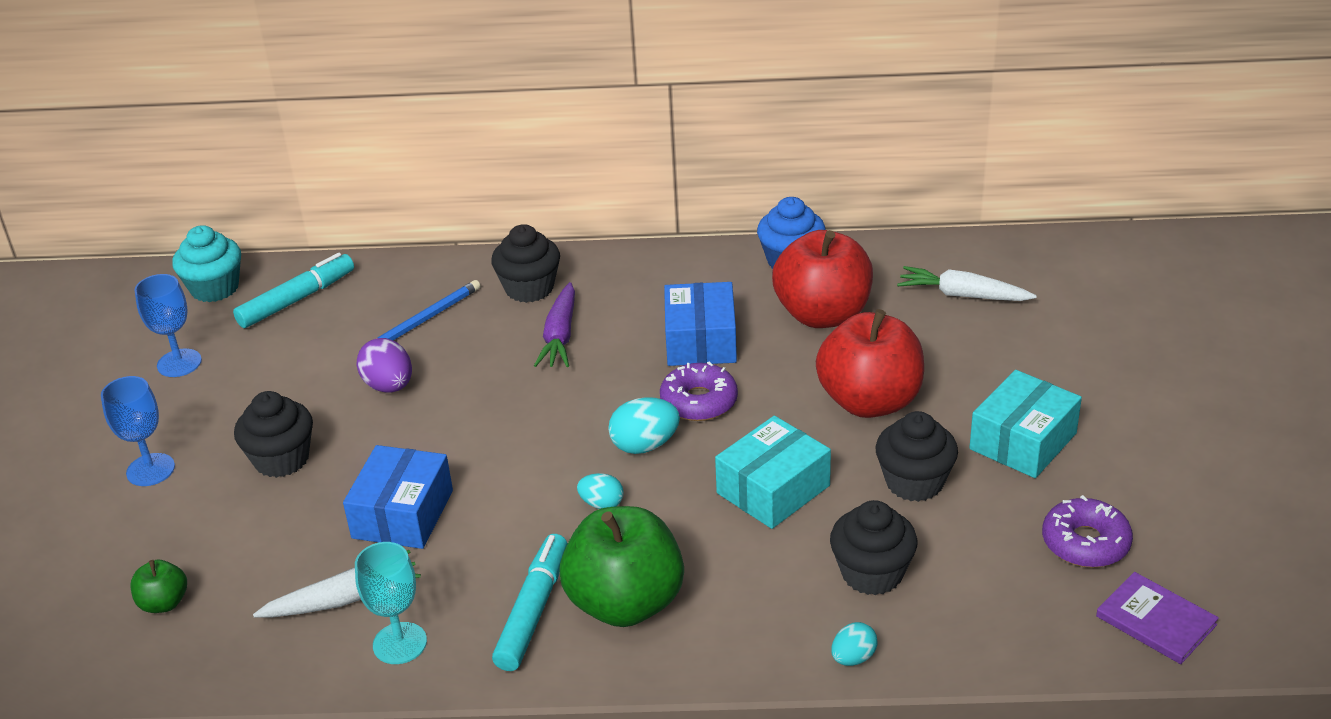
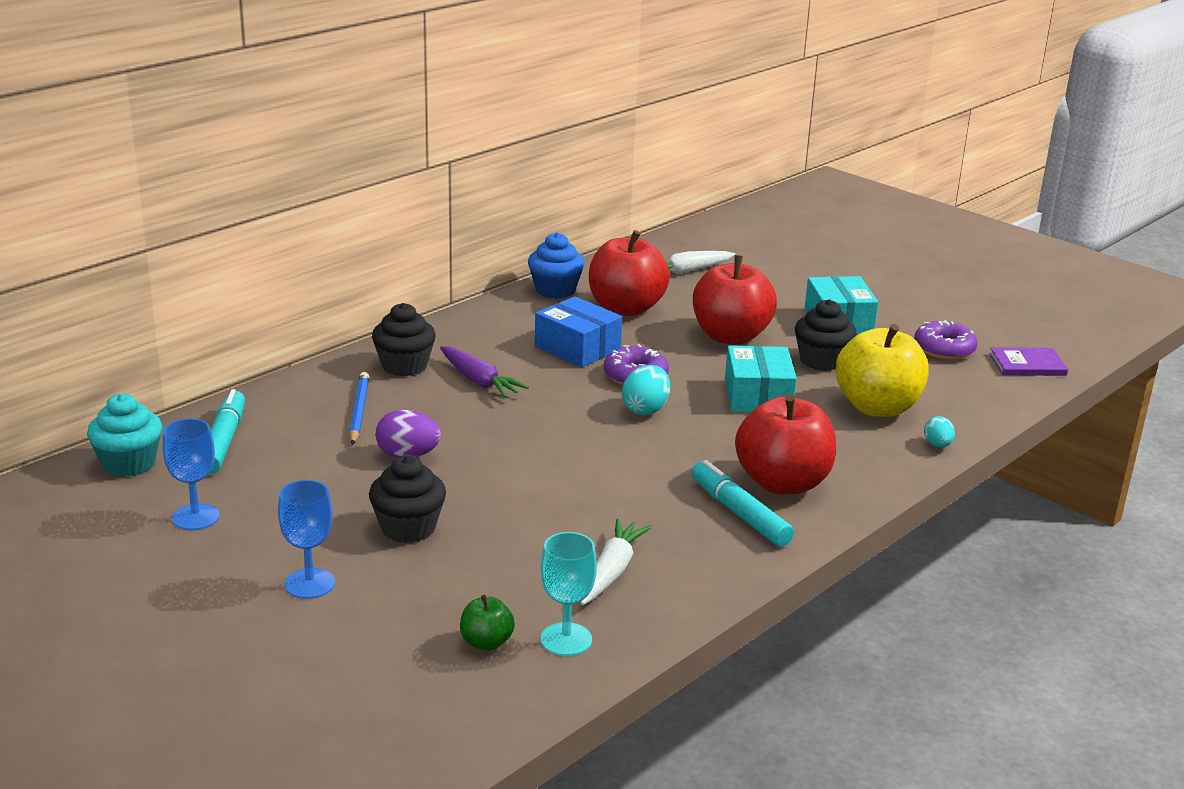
camera: 50 degrees left, 10 degrees down
blue box [343,445,453,549] -> none
turquoise goblet [355,542,427,664] -> turquoise goblet moved to [540,532,597,656]
green apple [559,506,684,627] -> red apple [735,394,836,495]
turquoise egg [577,473,624,509] -> none
black cupcake [830,500,917,595] -> yellow apple [836,324,929,417]

